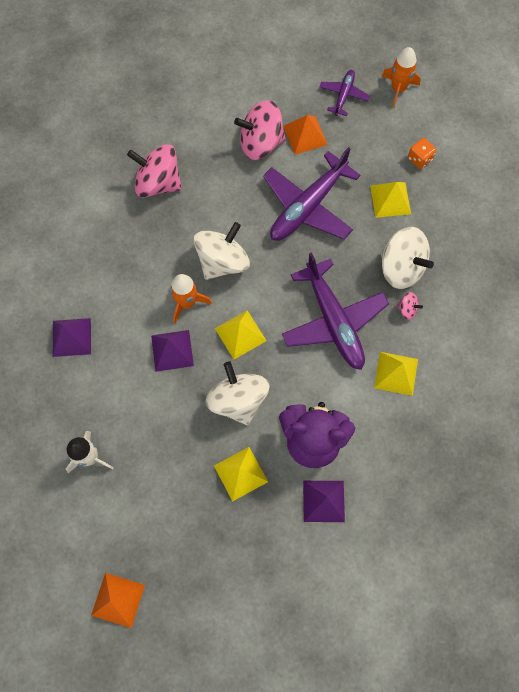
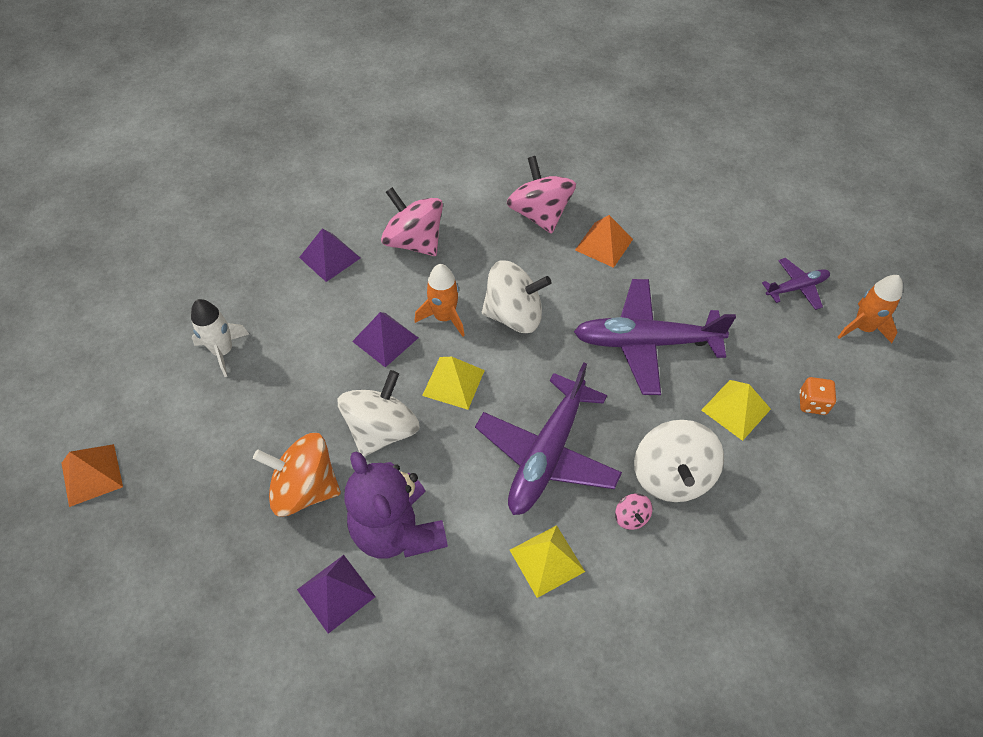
camera: 50 degrees right, 15 degrees down
yellow pyramid [214,447,268,502] -> orange spinning top [253,433,341,517]
pink spinning top [234,100,286,160] -> pink spinning top moved to [381,187,443,256]
orange pyramid [283,115,327,154] -> orange pyramid moved to [575,215,633,268]

